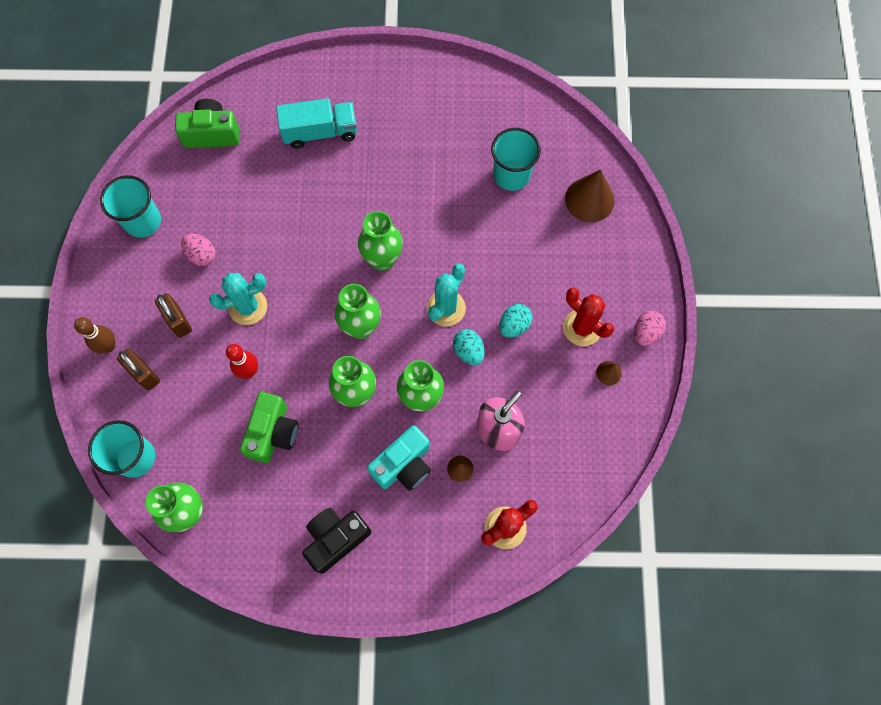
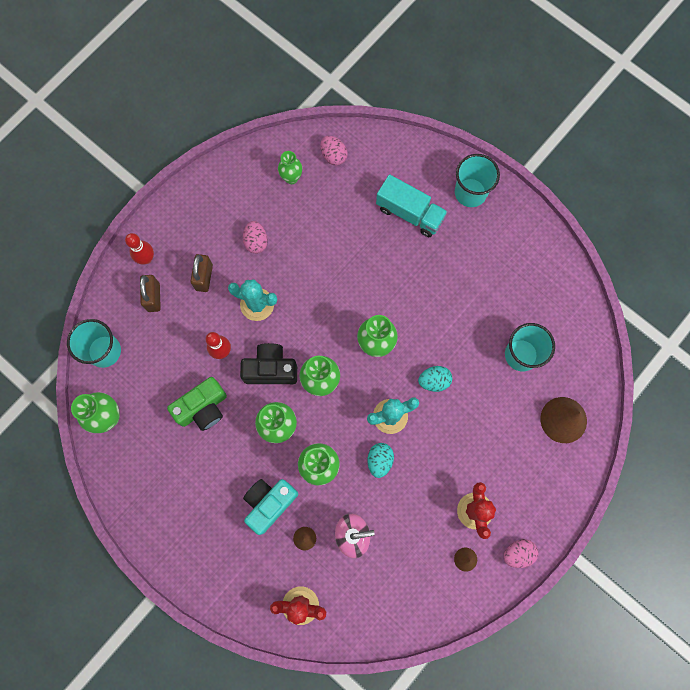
camera: 40 degrees right, 5 degrees up
brown bowling pin [74,317,115,353] -> red bowling pin [125,233,154,264]
turquoise cup [100,175,161,238] -> turquoise cup moved to [455,154,500,207]
green camera [175,99,240,148] -> pink egg [320,136,348,166]
black camera [303,508,371,574] -> black camera moved to [240,343,297,384]
turquoise camera [367,425,431,491] -> turquoise camera turned 135 degrees clockwise [243,479,298,535]
turquoise egg [499,304,533,338] -> turquoise egg moved to [418,366,452,392]
none -> green vase [278,151,302,184]

